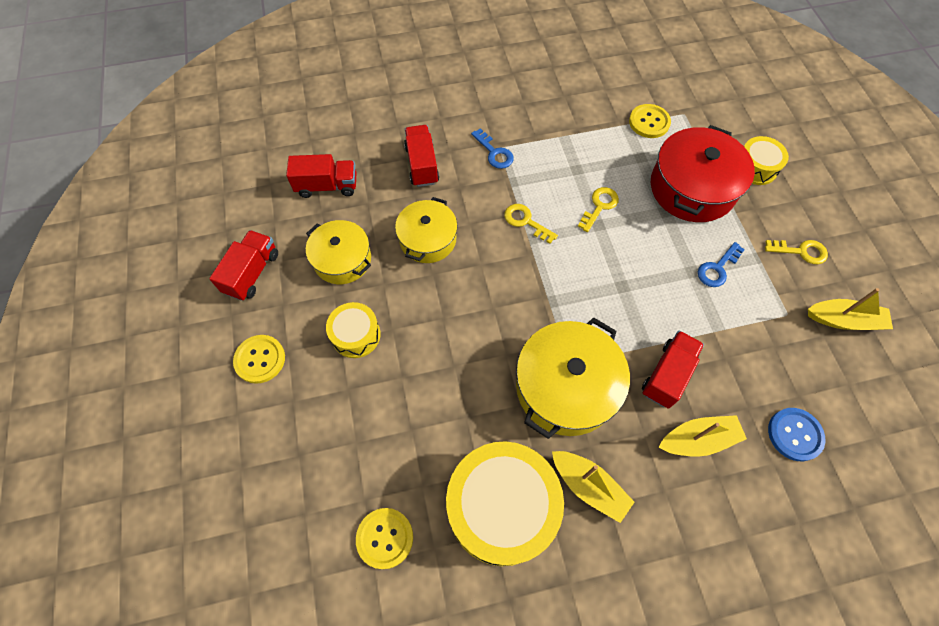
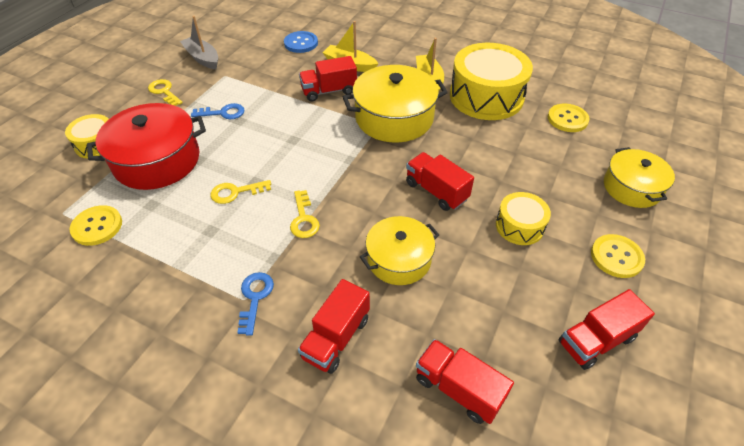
camera: 140 degrees left, 15 degrees down
yellow pot [306,220,371,284] -> yellow pot moved to [604,147,675,208]
yellow boat [808,288,893,330] -> grey boat [180,16,218,70]
none -> red truck [406,152,474,211]

